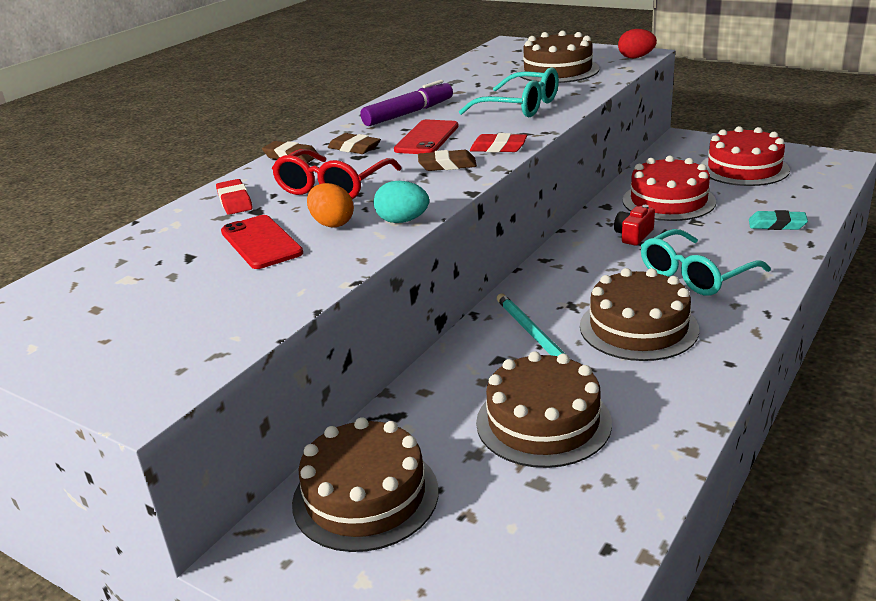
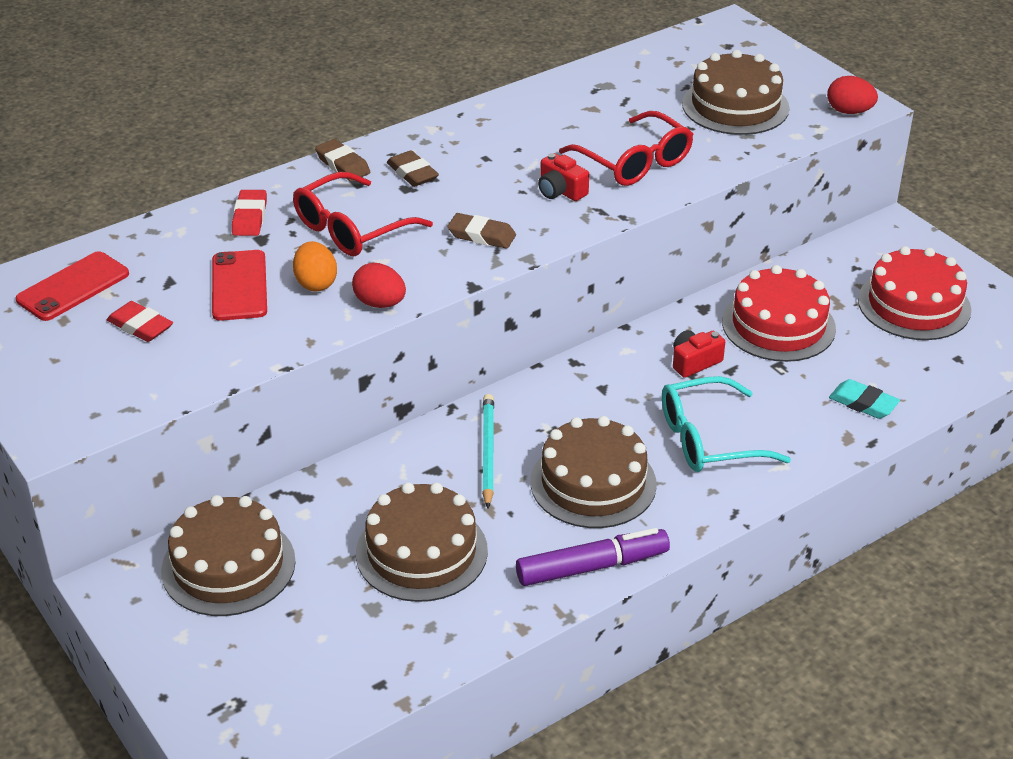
camera: 20 degrees right, 10 degrees up
purple marker [360,80,453,126] -> purple marker moved to [516,528,670,586]
turquoise egg [374,181,429,223] -> red egg [352,263,406,308]
red phone [394,120,459,154] -> red phone moved to [16,251,129,321]
turquoise glasses [459,67,559,117] -> red glasses [559,111,693,186]
red eraser [470,133,527,152] -> red eraser moved to [107,301,173,342]
none -> red camera [538,153,589,201]

